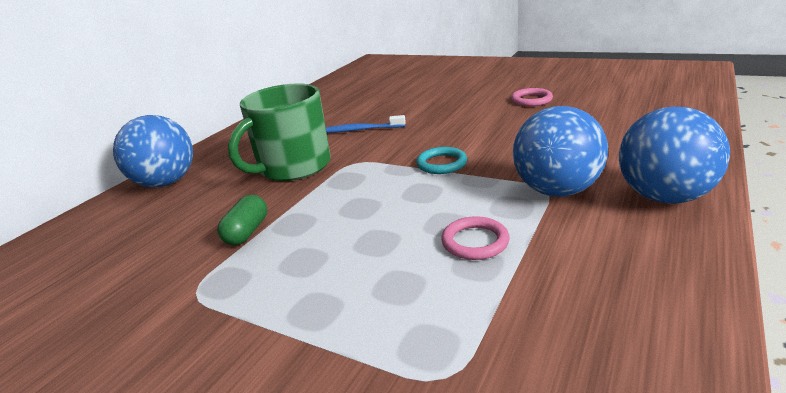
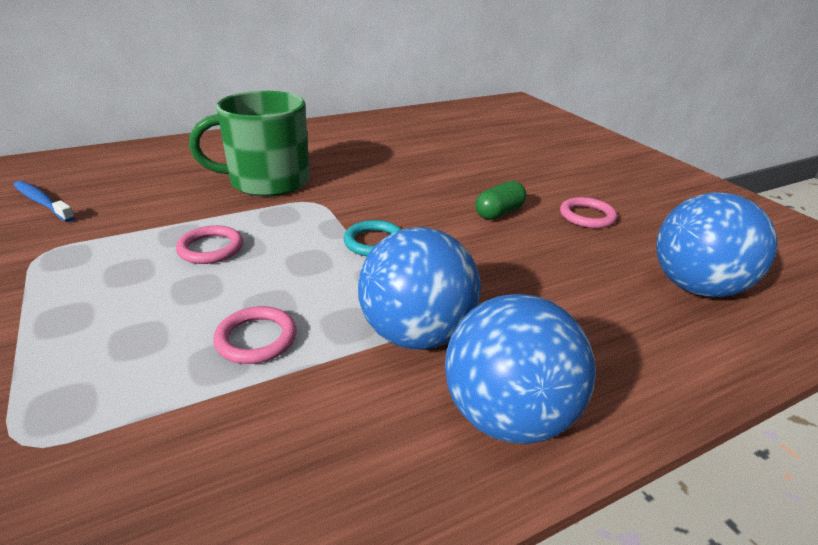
camera: 30 degrees right, 5 degrees up
blue ball [113,115,193,187] -> blue ball moved to [656,192,777,298]
green capsule [217,195,267,246] -> green capsule moved to [475,181,526,220]
blue toothbrush [326,115,406,133] -> blue toothbrush moved to [14,181,75,222]
none -> pink ring [176,225,243,264]

